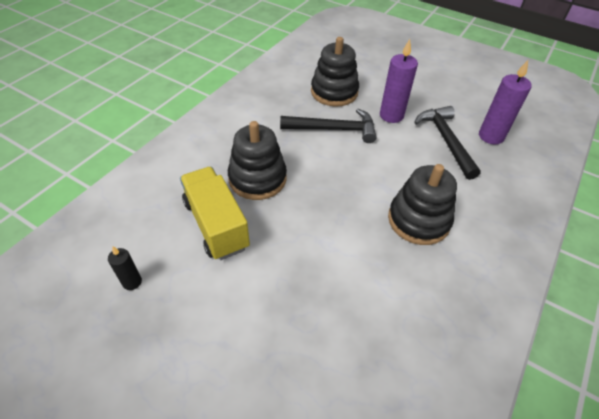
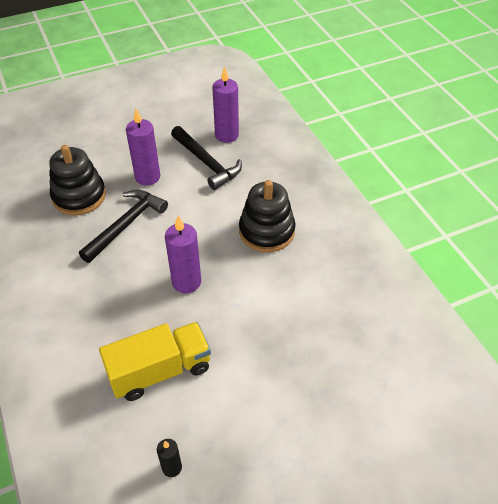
camera: 55 degrees left, 0 degrees up
yellow truck [180,167,250,260] -> yellow truck turned 150 degrees clockwise [99,322,211,401]
black stacking toy [228,121,287,200] -> none
black hammer [414,106,481,180] -> black hammer turned 150 degrees counterclockwise [171,126,242,190]
none -> purple candle [165,216,201,293]

